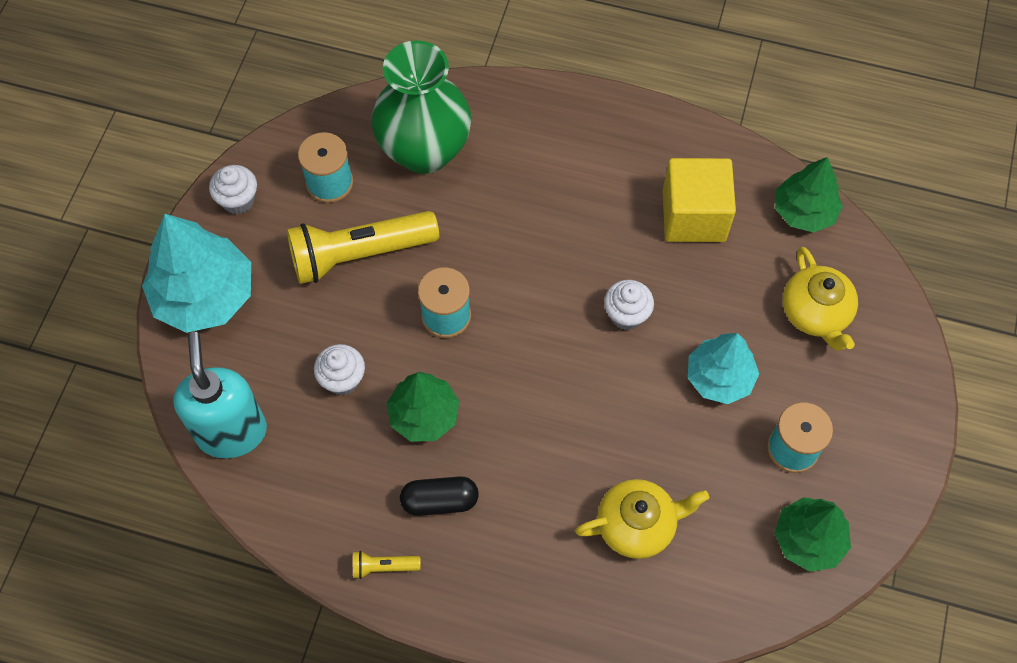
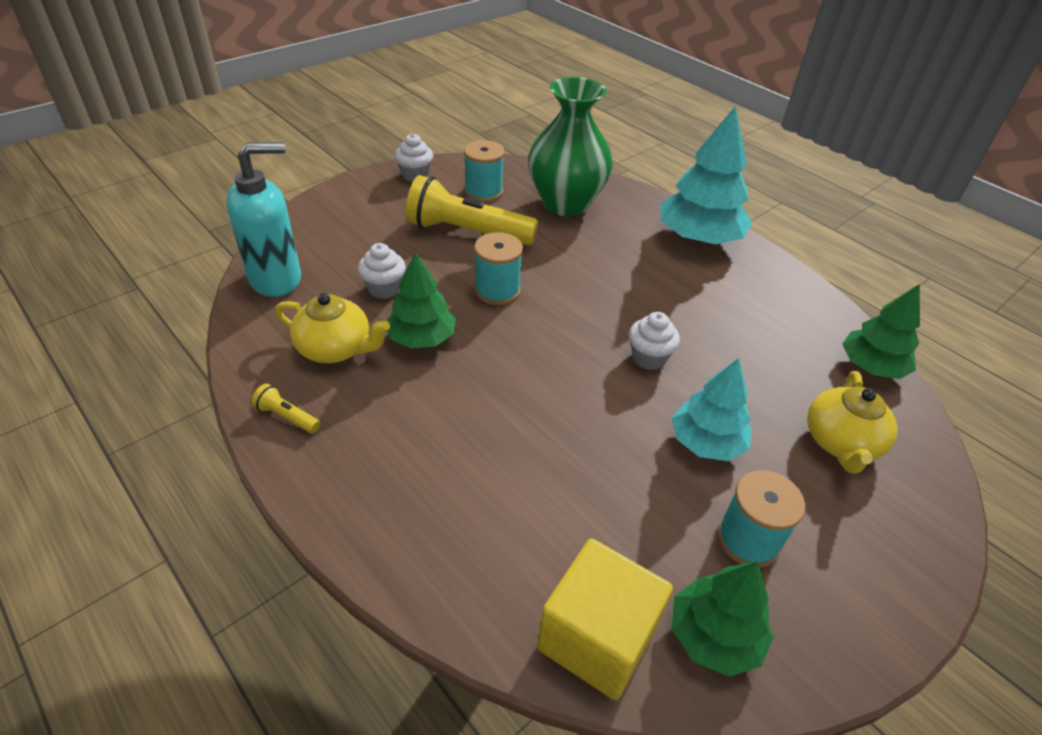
camera: 30 degrees right, 20 degrees down
turquoise tree [142,214,251,333] -> turquoise tree moved to [661,106,753,244]
turquoise soap dispenser [173,332,267,458] -> turquoise soap dispenser turned 45 degrees clockwise [226,142,301,297]
black capsule [400,476,479,516] -> none
yellow teapot [575,479,709,559] -> yellow teapot moved to [275,293,390,363]
yellow cube [663,158,736,242] -> yellow cube moved to [537,538,673,700]

